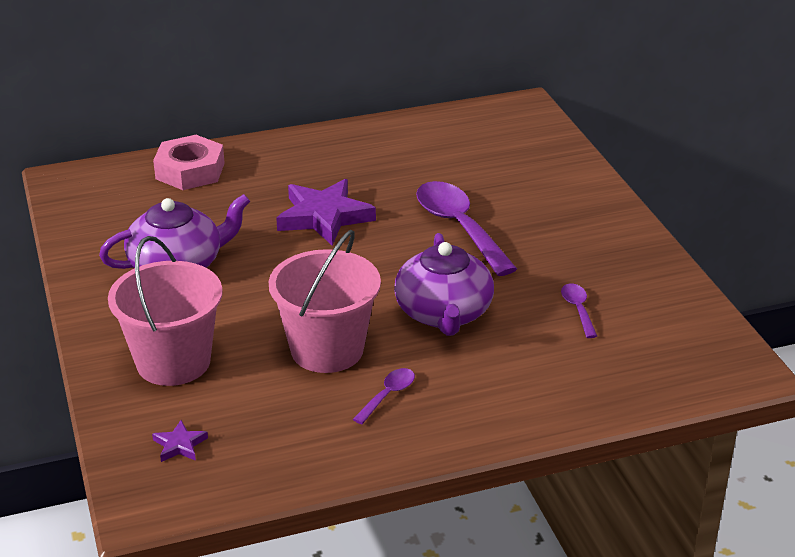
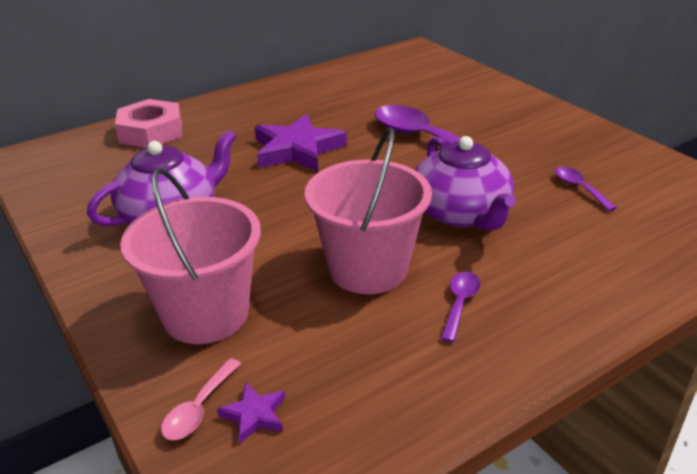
camera: 15 degrees left, 0 degrees up
none -> pink spoon [161,358,241,440]

